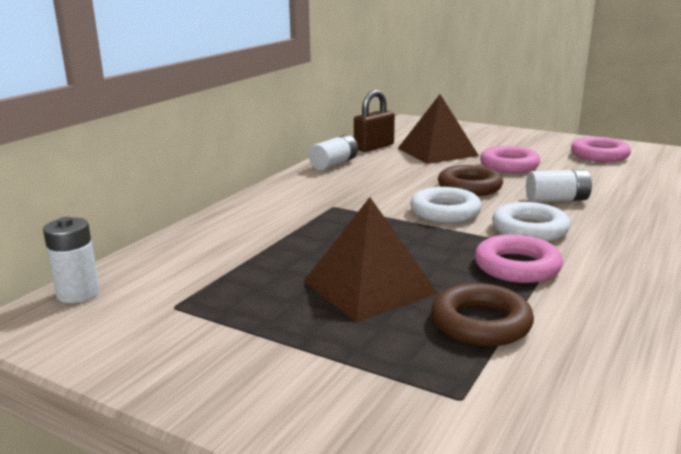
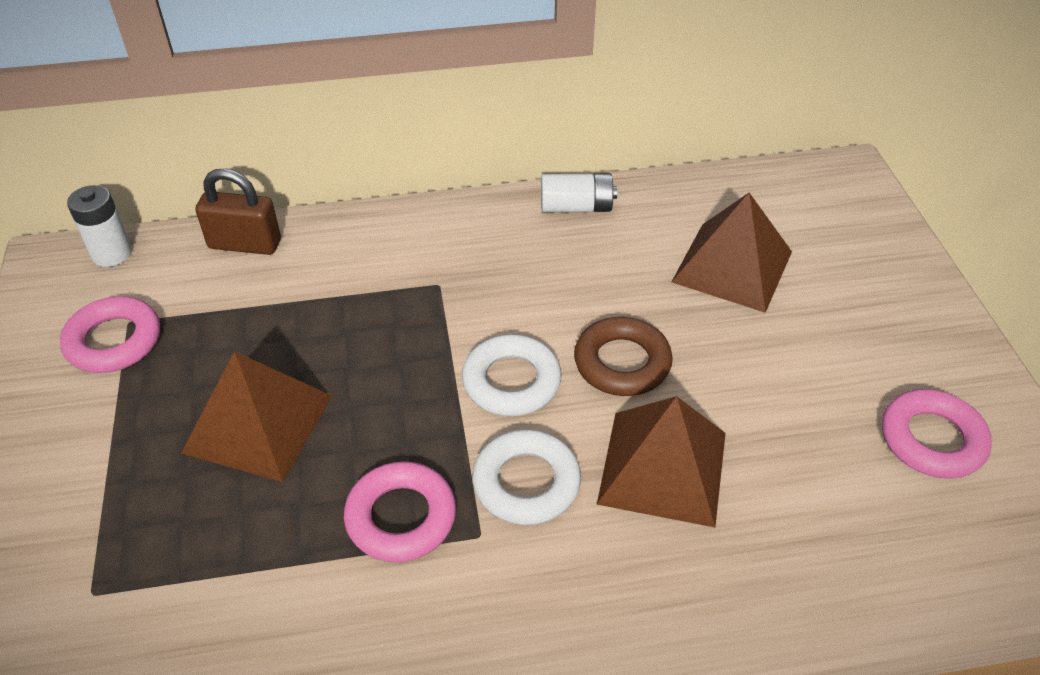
camera: 50 degrees right, 25 degrees up
brown padlock [354,90,395,152] -> brown padlock moved to [196,168,281,255]
brown ring [431,283,534,347] -> none
pink ring [480,146,540,173] -> pink ring moved to [60,296,160,373]
white battery [526,170,592,202] -> brown pyramid [597,396,726,528]

